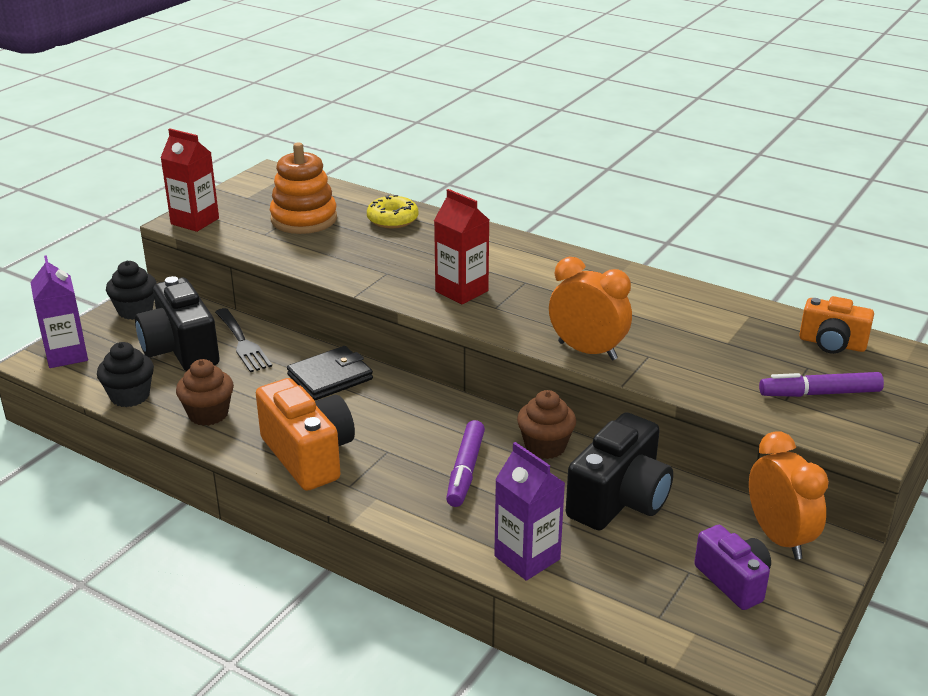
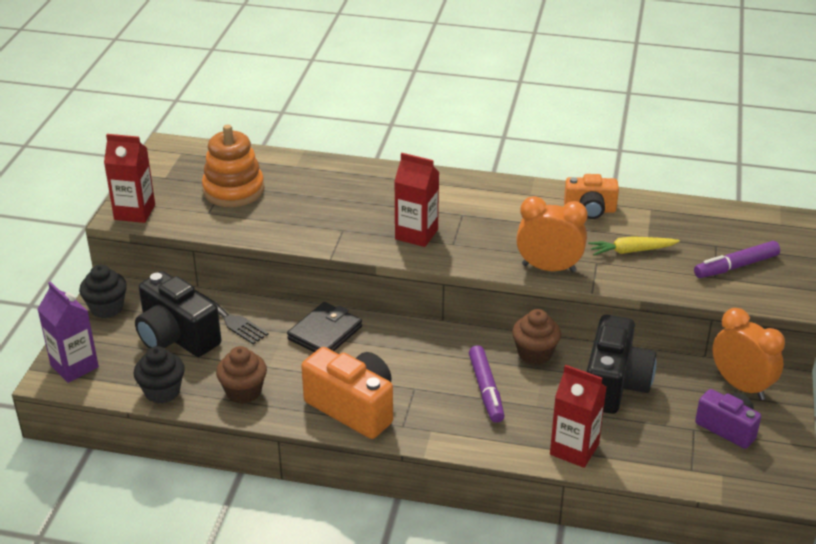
camera: 20 degrees left, 5 degrees up
yellow donut [367,194,418,228] -> none
purple carton [494,442,565,581] -> red carton [550,365,607,468]
orange camera [799,296,874,354] -> orange camera moved to [564,174,619,219]
none -> yellow carrot [588,236,680,256]

